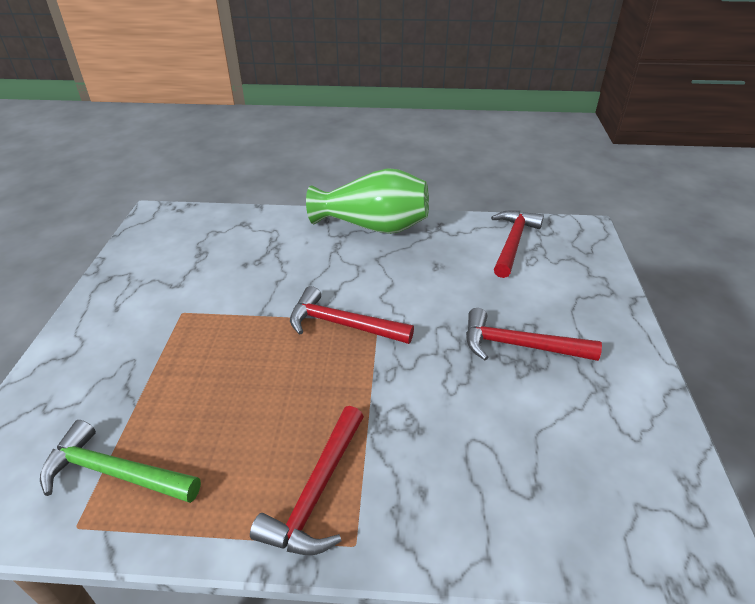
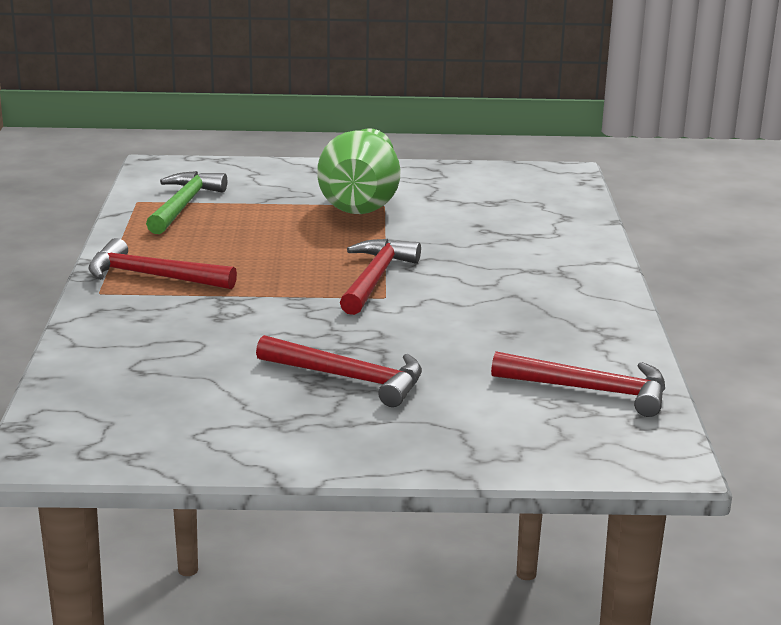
camera: 85 degrees right, 15 degrees down
green vase [306,168,429,234] -> green vase moved to [317,128,401,214]
red hammer [466,308,602,361] -> red hammer turned 105 degrees clockwise [256,335,422,407]

